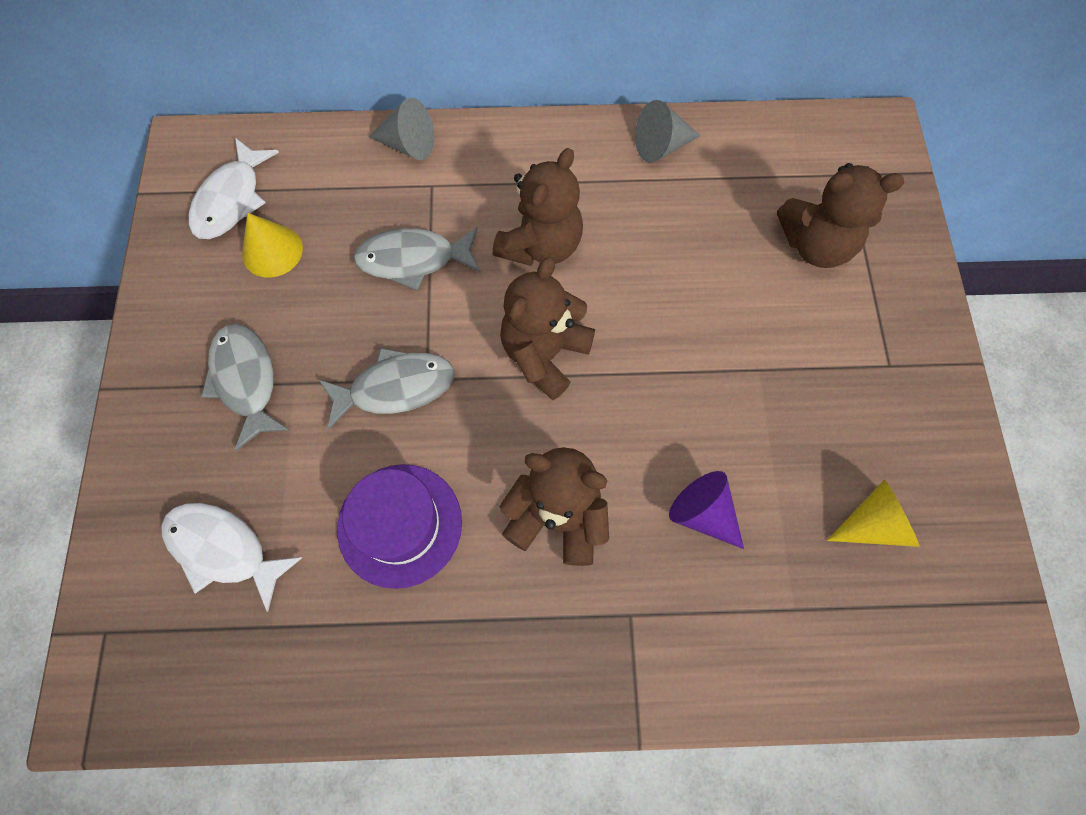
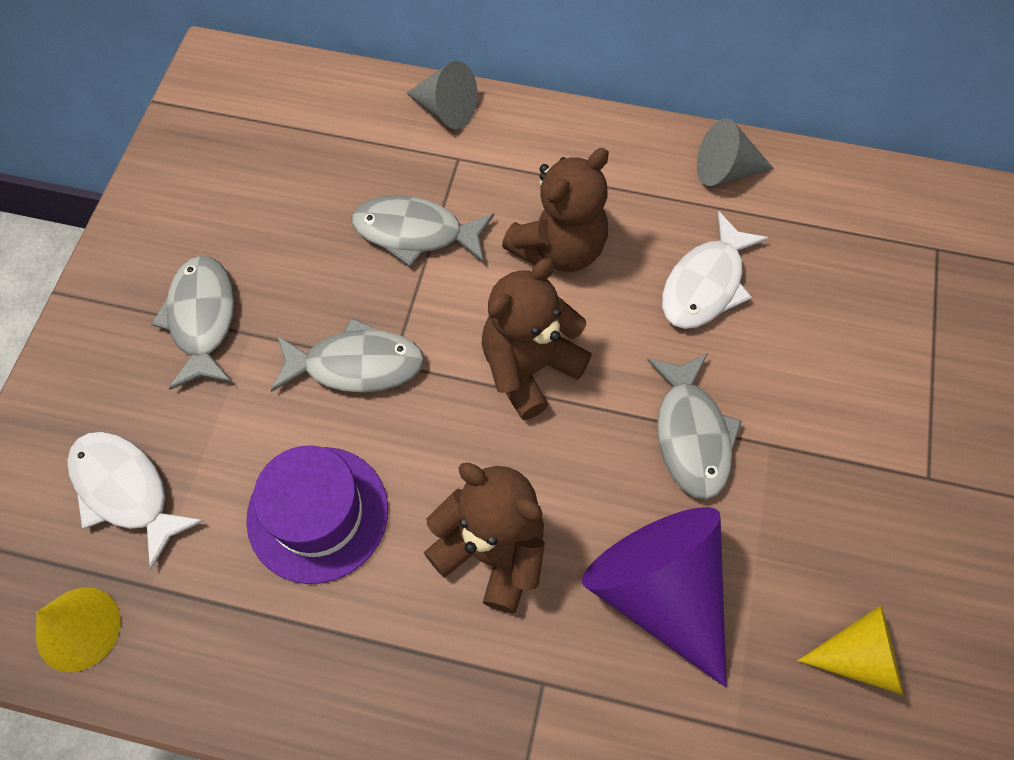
camera: 15 degrees right, 5 degrees down
white fish [189,138,279,239] -> white fish moved to [662,211,769,329]
yellow cone [242,213,303,278] -> yellow cone moved to [36,587,121,672]
purple cone [669,471,744,549] -> purple cone [582,507,727,688], size x1.79
brown teddy bear [777,163,904,268] -> none
none -> grey fish [647,353,742,499]

